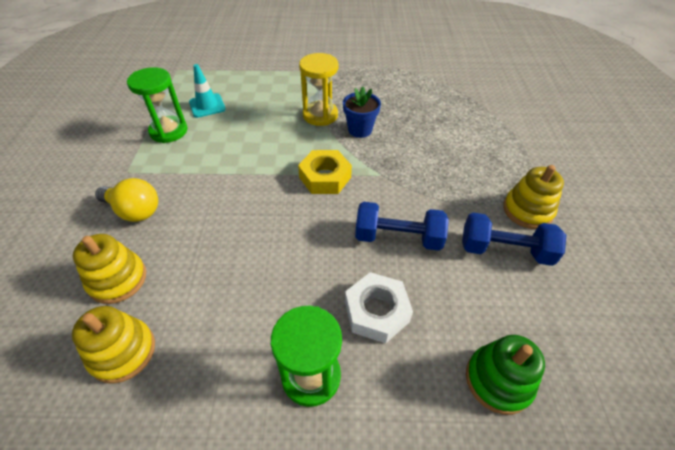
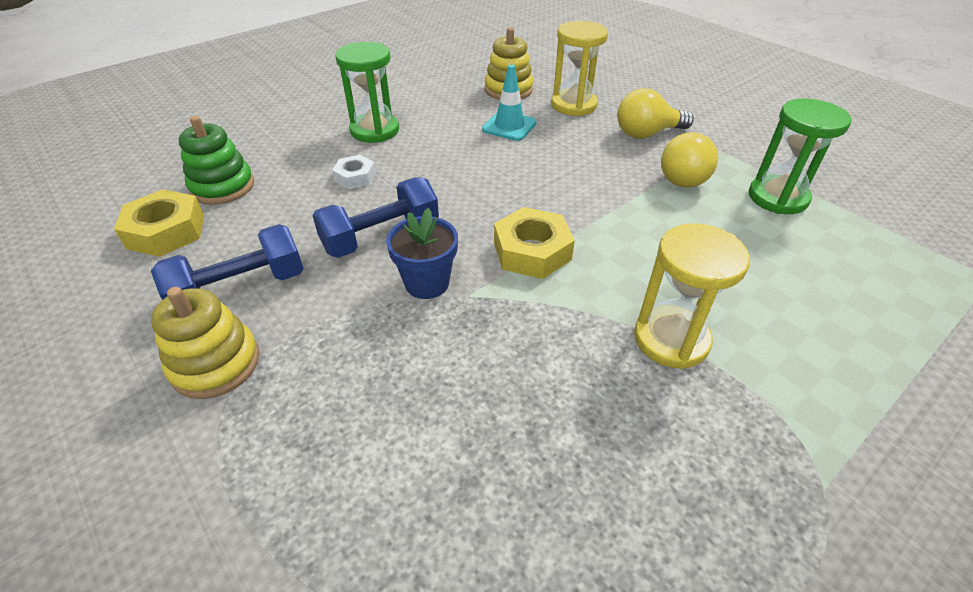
camera: 140 degrees right, 5 degrees down
yellow stacking toy [73,234,146,304] -> yellow hourglass [551,21,608,116]
turquoise traffic cone [189,64,226,118] -> turquoise traffic cone moved to [482,65,537,141]
blue flower pot [343,87,381,138] -> blue flower pot moved to [386,208,458,299]
white nut [345,272,413,343] -> white nut [332,155,376,189], size x0.60
none -> yellow nut [114,189,204,257]
none -> yellow light bulb [661,132,718,188]

